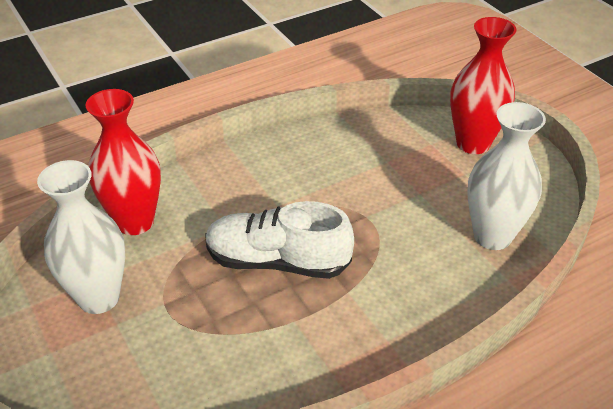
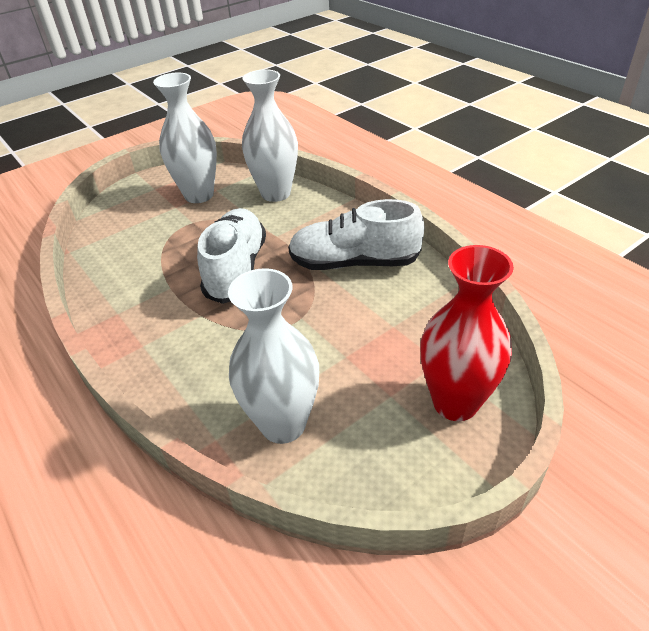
camera: 85 degrees right, 0 degrees up
red vase [86,89,161,235] -> white vase [242,69,298,202]
none -> white shoe [288,199,425,270]

